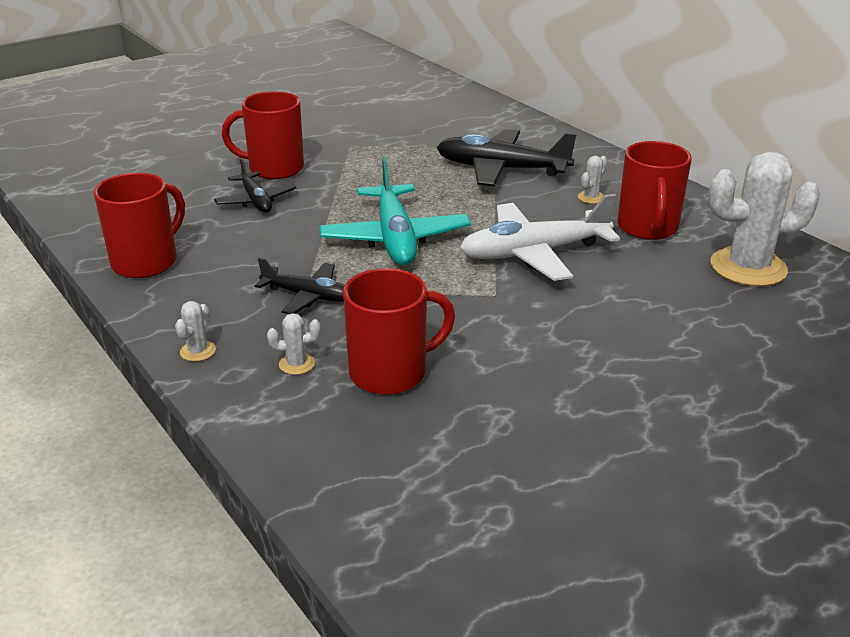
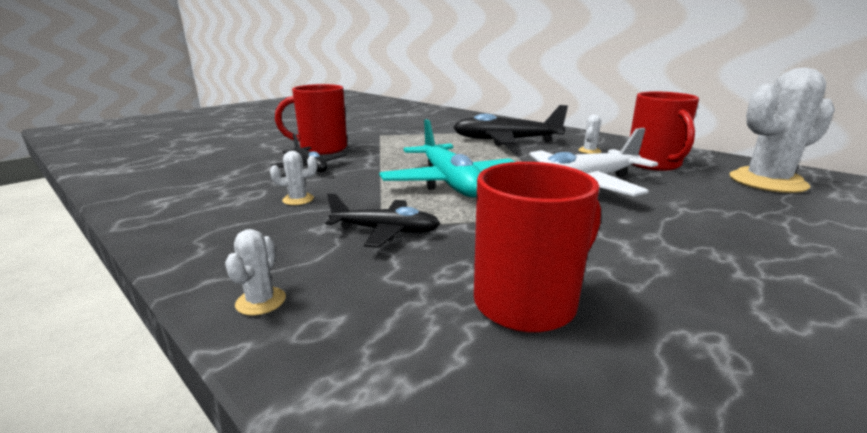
camera: 10 degrees left, 10 degrees down
red mug [94,173,185,278] -> none
white cactus [267,313,321,375] -> white cactus moved to [270,151,317,205]

